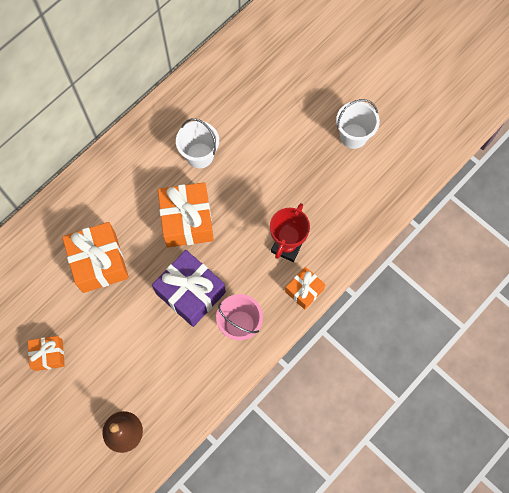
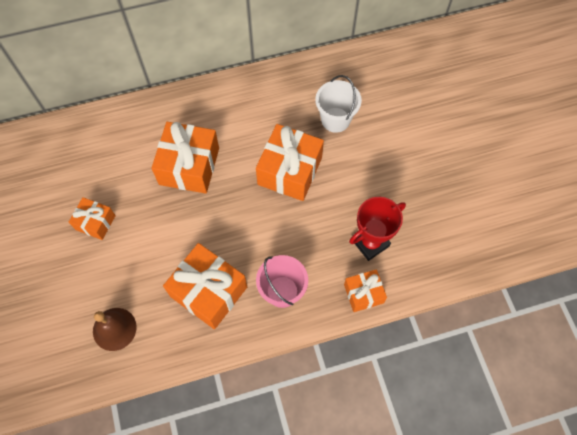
camera: 30 degrees right, 5 degrees down
purple gift [152,250,226,327] -> none
white bucket [336,99,380,149] -> none
none -> orange gift [163,243,247,329]

